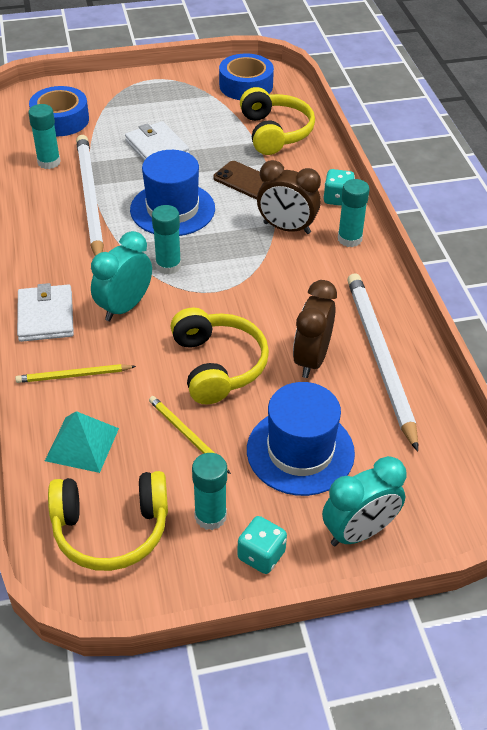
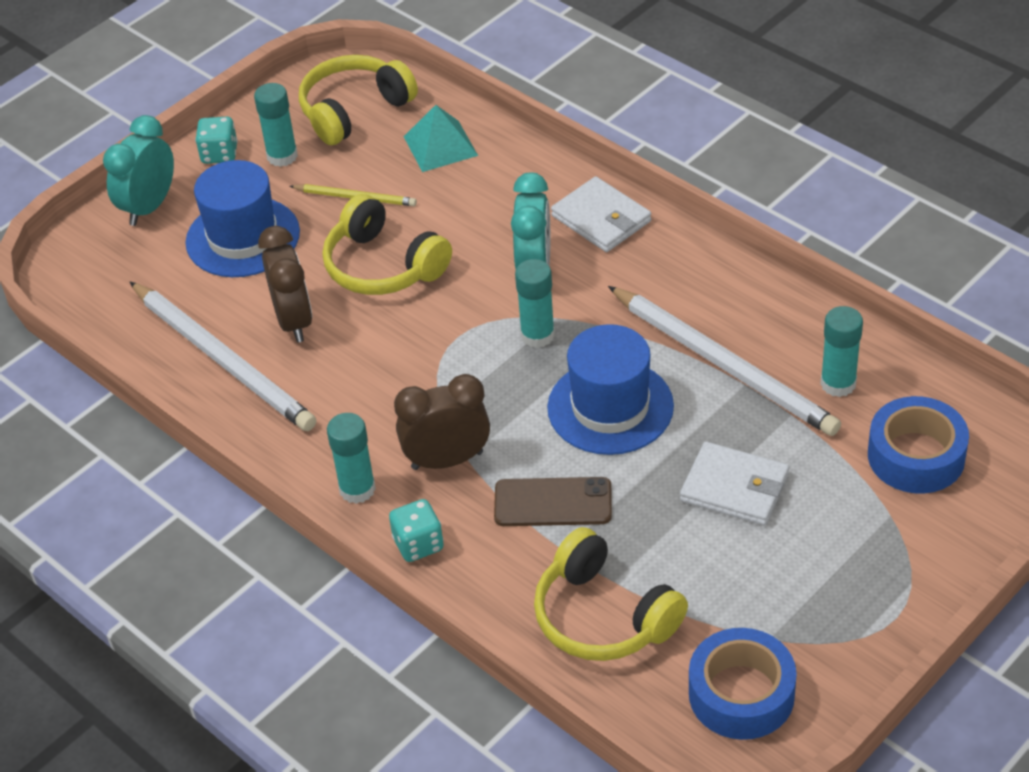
camera: 150 degrees right, 0 degrees up
yellow pencil [15,364,136,383] -> none

